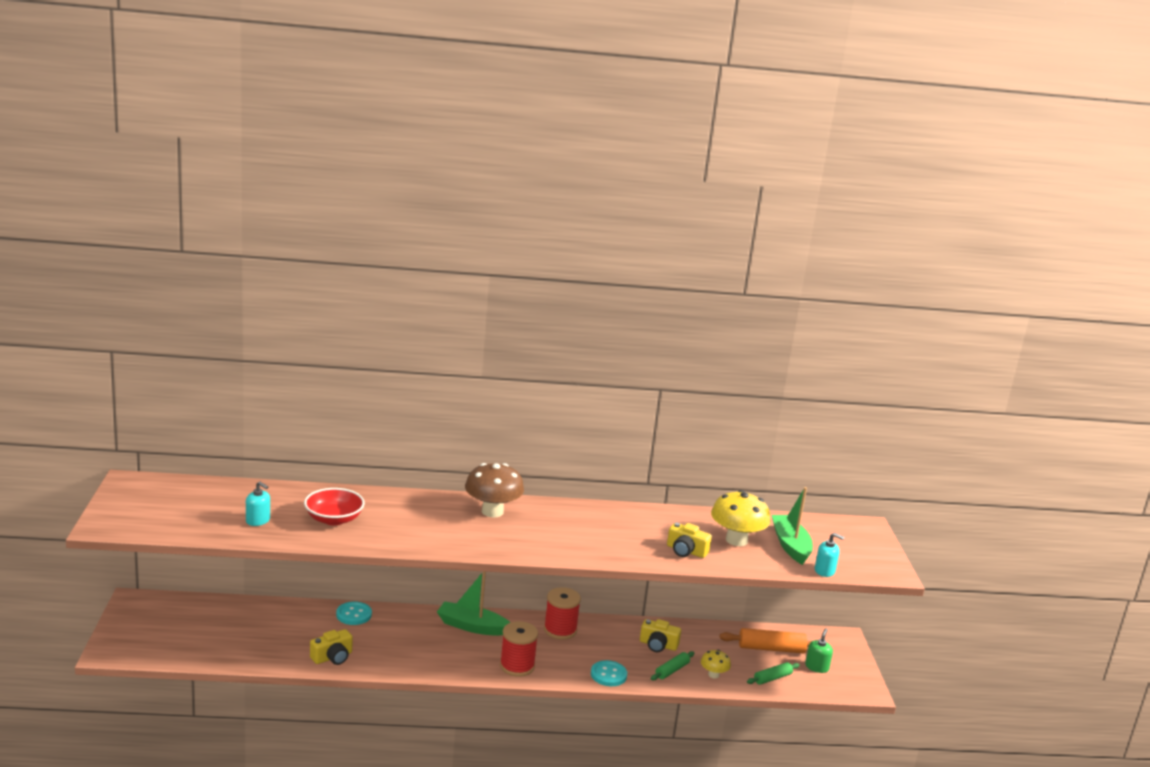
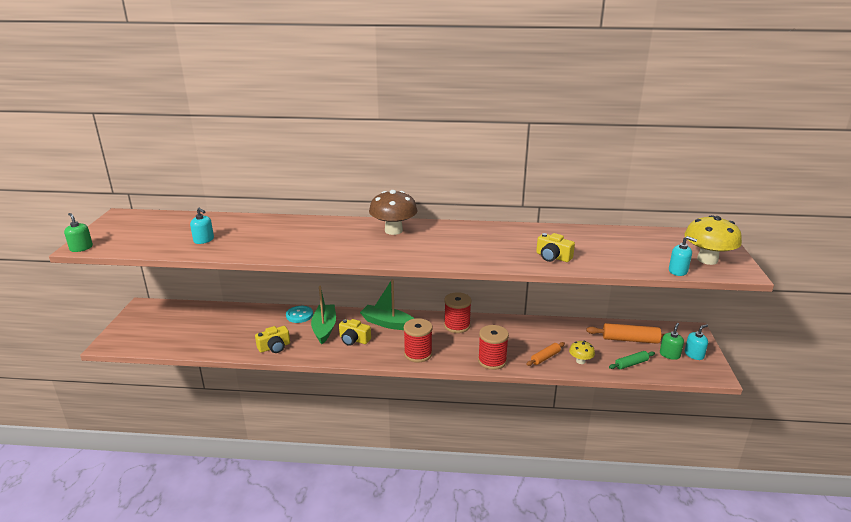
camera: 10 degrees right, 5 degrees up
red bowl [304,488,365,525] -> none
turquoise button [591,660,627,686] -> red spool [478,325,509,370]
yellow camera [640,619,681,652] -> yellow camera moved to [339,319,371,346]
green rolling pin [651,651,694,681] -> orange rolling pin [526,342,565,366]
yellow mushroom [711,490,770,546] -> yellow mushroom moved to [684,215,742,265]
green boat [772,487,813,565] -> green boat moved to [311,286,336,344]
none -> green soap dispenser [64,213,93,252]
none -> turquoise soap dispenser [685,324,708,360]

